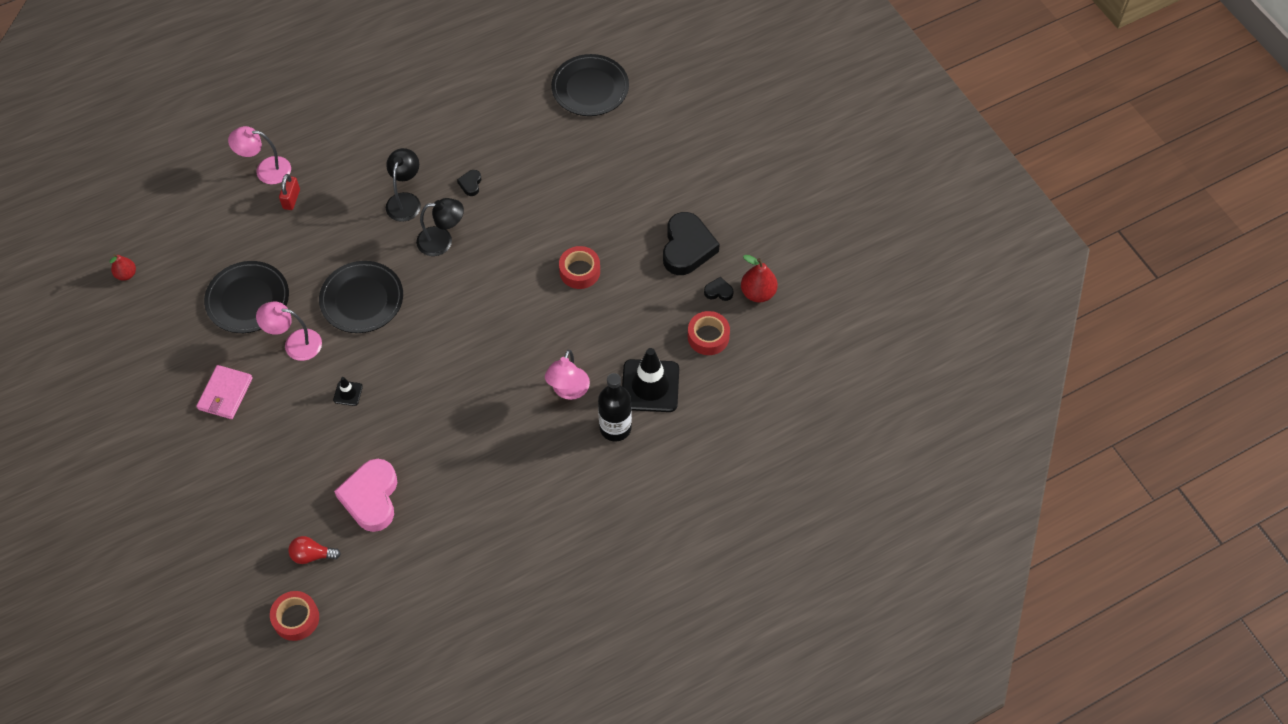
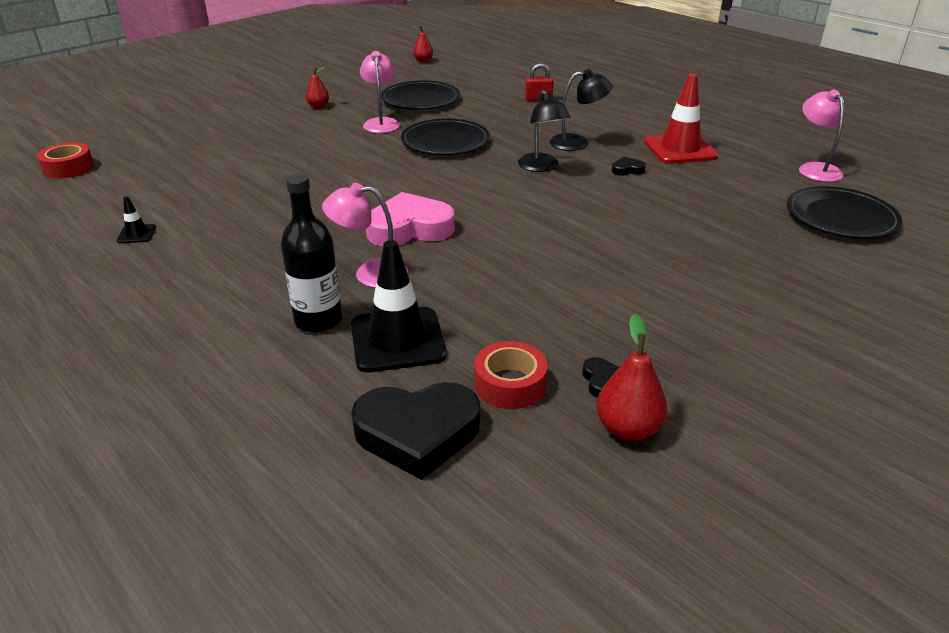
camera: 75 degrees right, 25 degrees down
pink wallet [196,365,253,419] -> red pear [306,66,329,108]
pink lamp [228,126,291,184] -> pink lamp moved to [799,90,844,182]
red light bulb [288,536,341,564] -> none
black traffic cone [333,377,363,406] -> black traffic cone moved to [117,196,156,243]
pink heart [334,459,397,532] -> pink heart moved to [366,192,455,246]
red tape [559,246,600,289] -> none
black heart [663,212,720,275] -> black heart moved to [351,382,480,480]
none -> red traffic cone [644,74,718,164]

